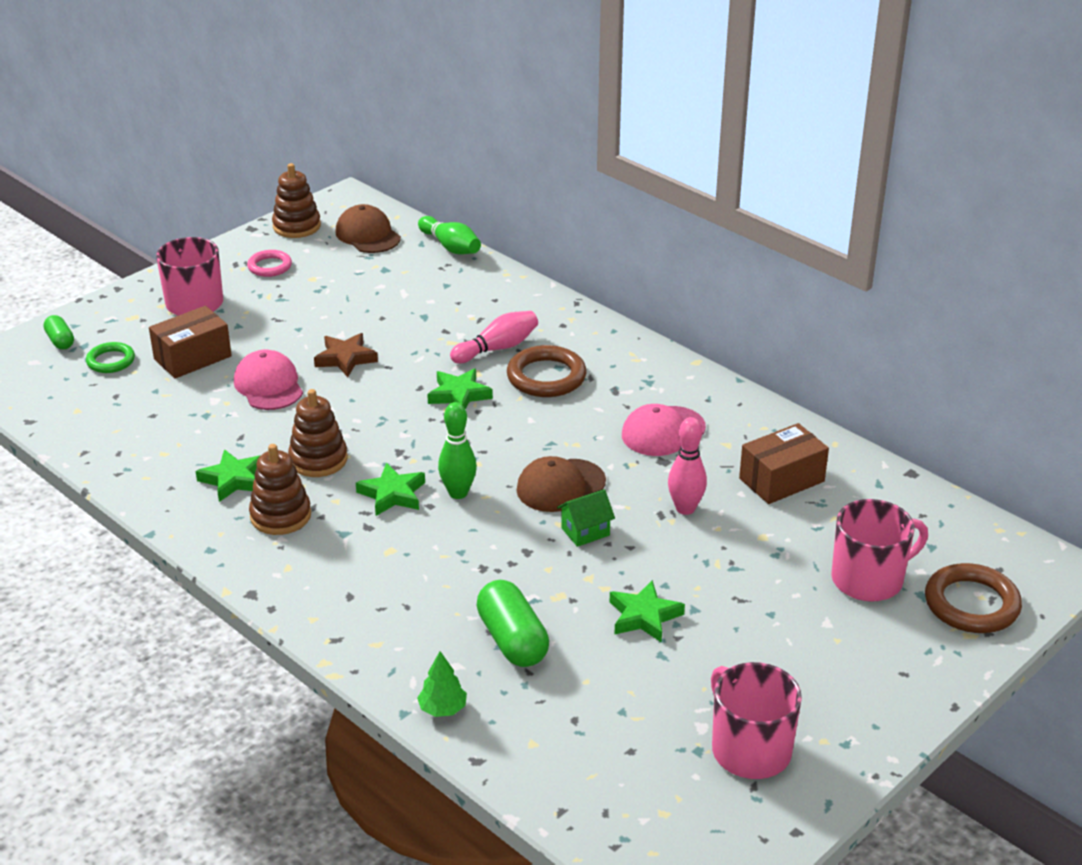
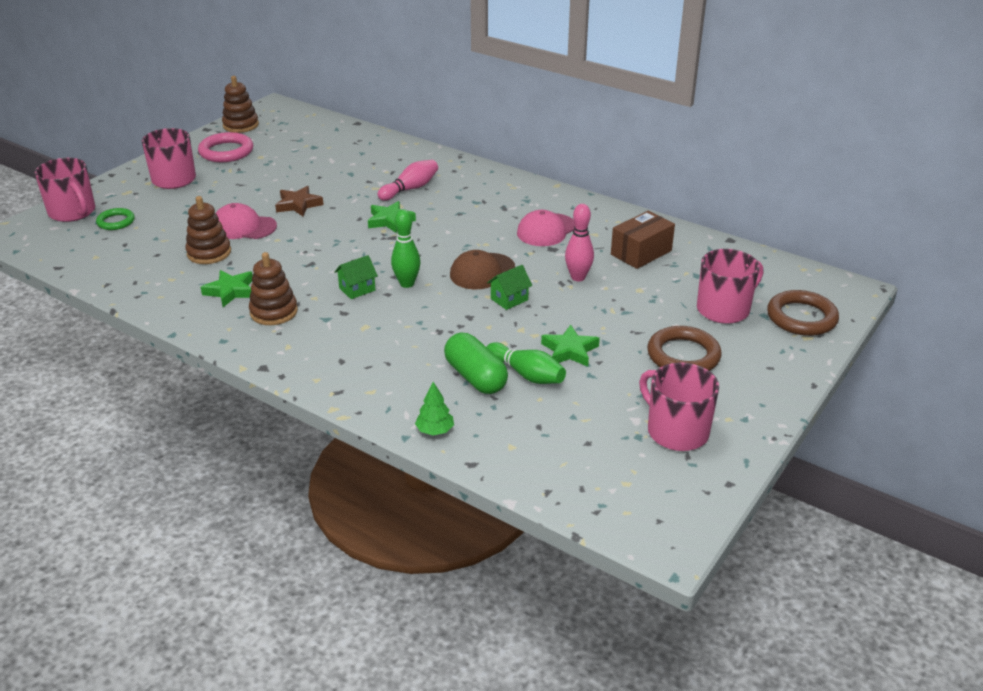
camera: 10 degrees left, 0 degrees up
green capsule [44,315,74,350] -> pink mug [34,158,95,222]
brown box [149,306,232,379] -> none
pink cap [234,350,303,410] -> pink cap turned 45 degrees counterclockwise [216,203,277,239]
pink ring [247,250,292,277] -> pink ring [198,132,253,162], size x1.64
brown stacking toy [288,389,348,477] -> brown stacking toy moved to [186,196,231,264]
brown cap [335,204,401,253] -> none
green star [356,463,425,516] -> green house [334,255,378,299]
green bowling pin [418,216,481,255] -> green bowling pin moved to [487,342,566,384]
brown ring [507,345,586,397] -> brown ring moved to [647,326,722,371]

